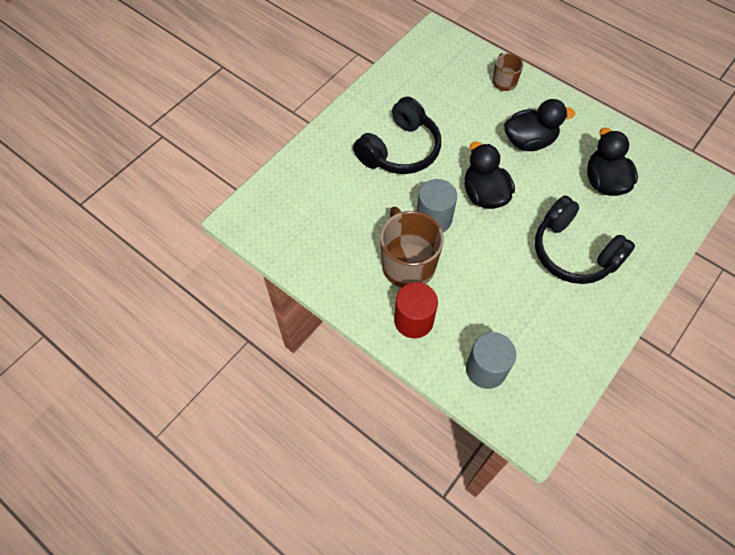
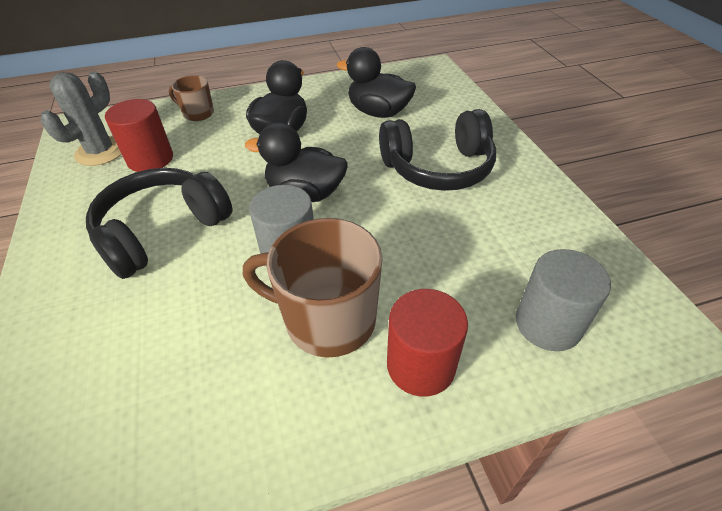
camera: 55 degrees left, 15 degrees down
black headphones [353,97,441,174] -> black headphones turned 120 degrees counterclockwise [86,168,233,279]
none -> grey cactus [41,71,122,166]
none -> red cylinder [105,99,173,172]

